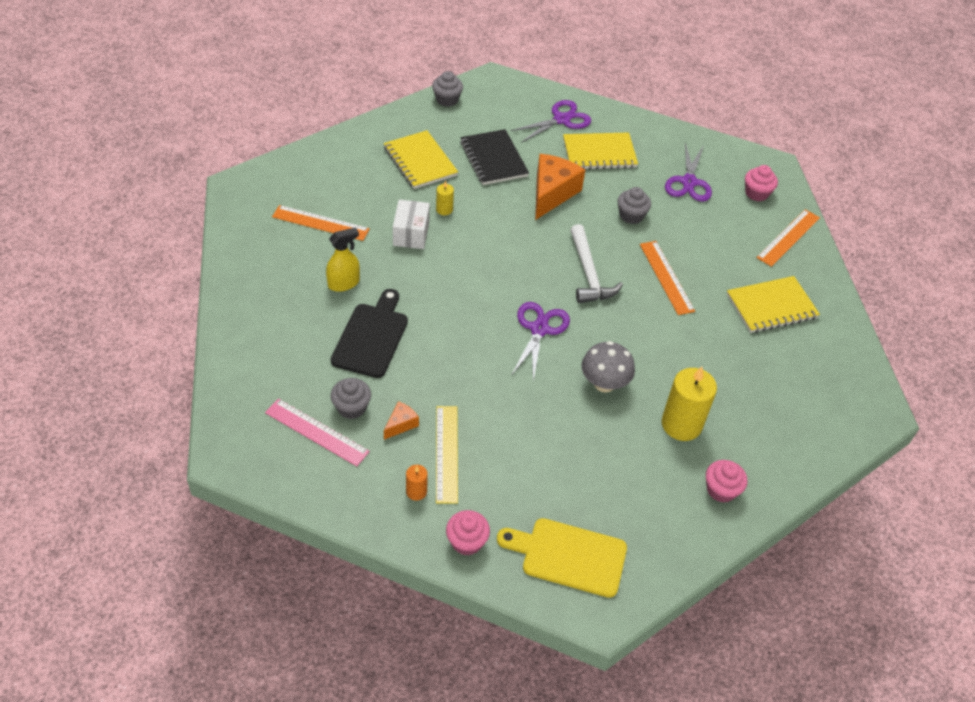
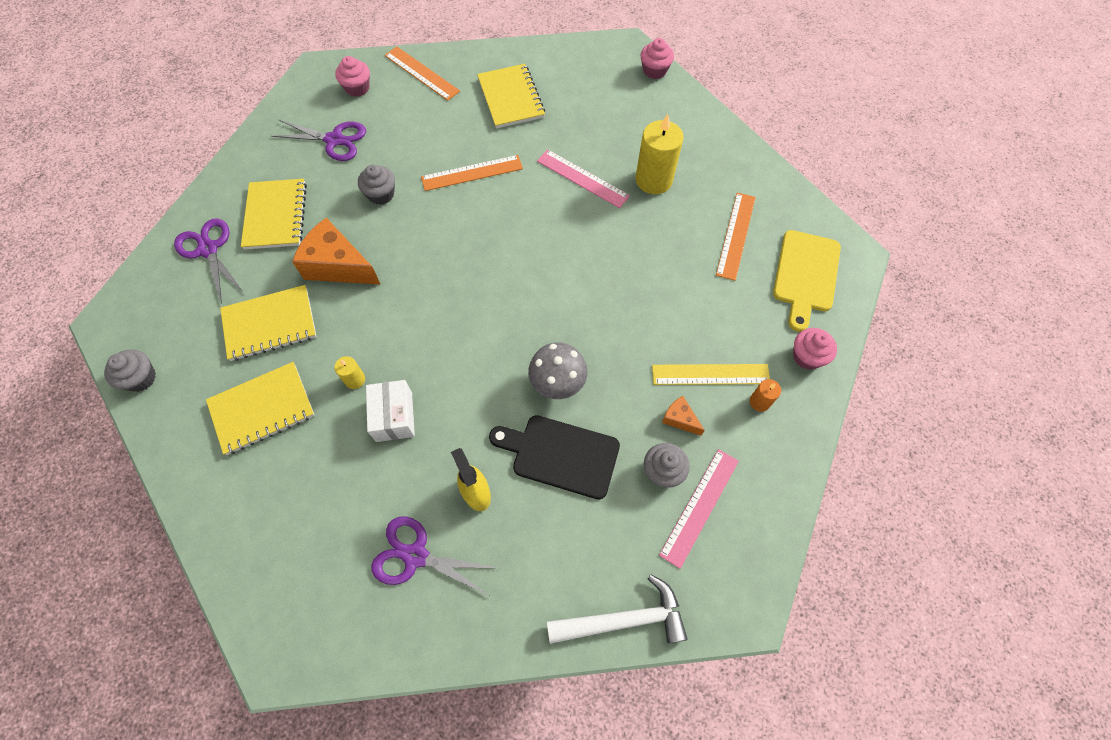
camera: 85 degrees left, 15 degrees up
orange ruler [272,205,370,241] -> orange ruler moved to [716,193,756,281]
white box [393,200,430,249] -> white box turned 75 degrees clockwise [366,380,415,442]
black notebook [460,129,529,185] -> yellow notebook [220,285,317,361]
purple scissors [511,302,570,381] -> purple scissors moved to [371,517,497,596]
white hammer [570,224,623,303] -> white hammer moved to [547,574,688,644]
grey mushroom [581,341,635,393] -> grey mushroom moved to [528,342,588,399]
pink cupcake [706,460,747,503] -> pink cupcake moved to [641,38,674,79]
none -> pink ruler [537,149,630,208]

